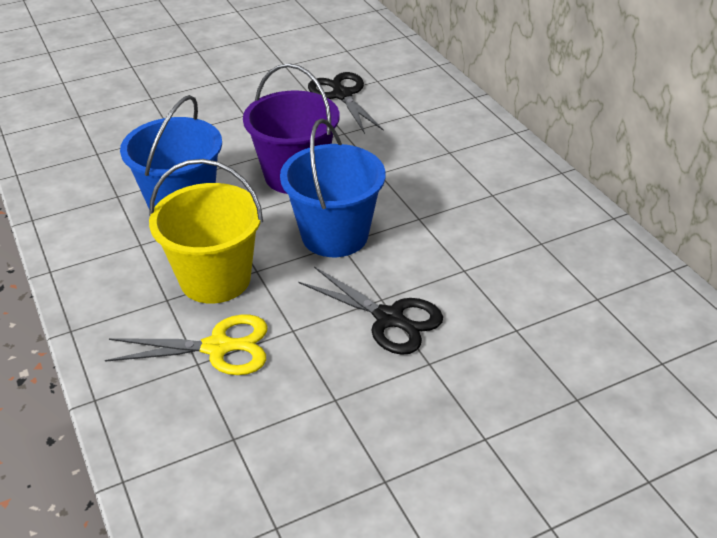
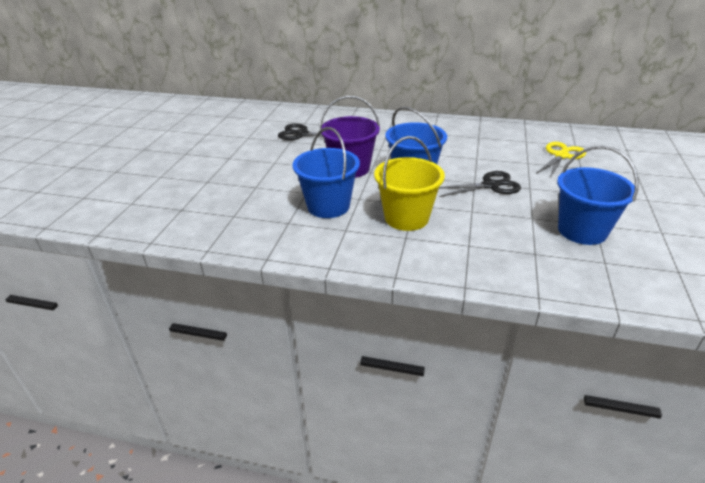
camera: 50 degrees left, 5 degrees down
yellow scissors [105,314,268,375] -> yellow scissors moved to [536,142,586,178]
none -> blue bucket [557,146,639,245]

